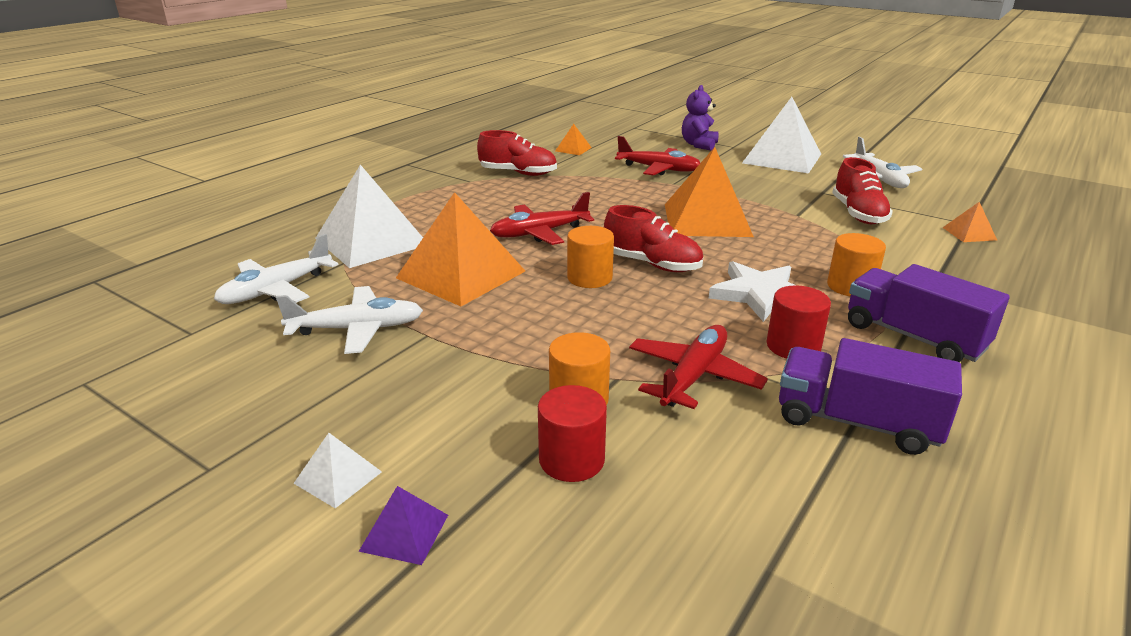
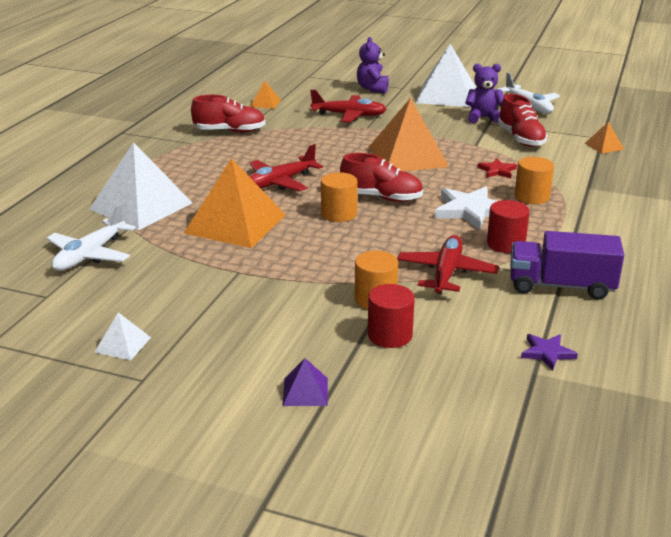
camera: 15 degrees left, 0 degrees up
white plane [276,286,423,354] -> none
white pyramid [293,433,382,508] -> white pyramid moved to [94,312,151,360]
purple truck [848,264,1010,362] -> none
none -> purple teddy bear [465,64,504,123]
none -> red star [477,158,517,178]
none -> purple star [521,334,578,371]

